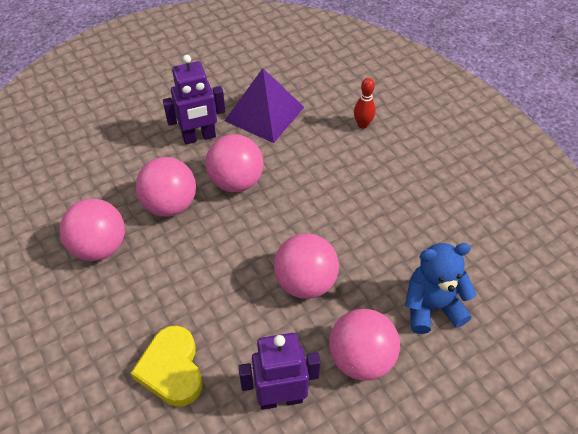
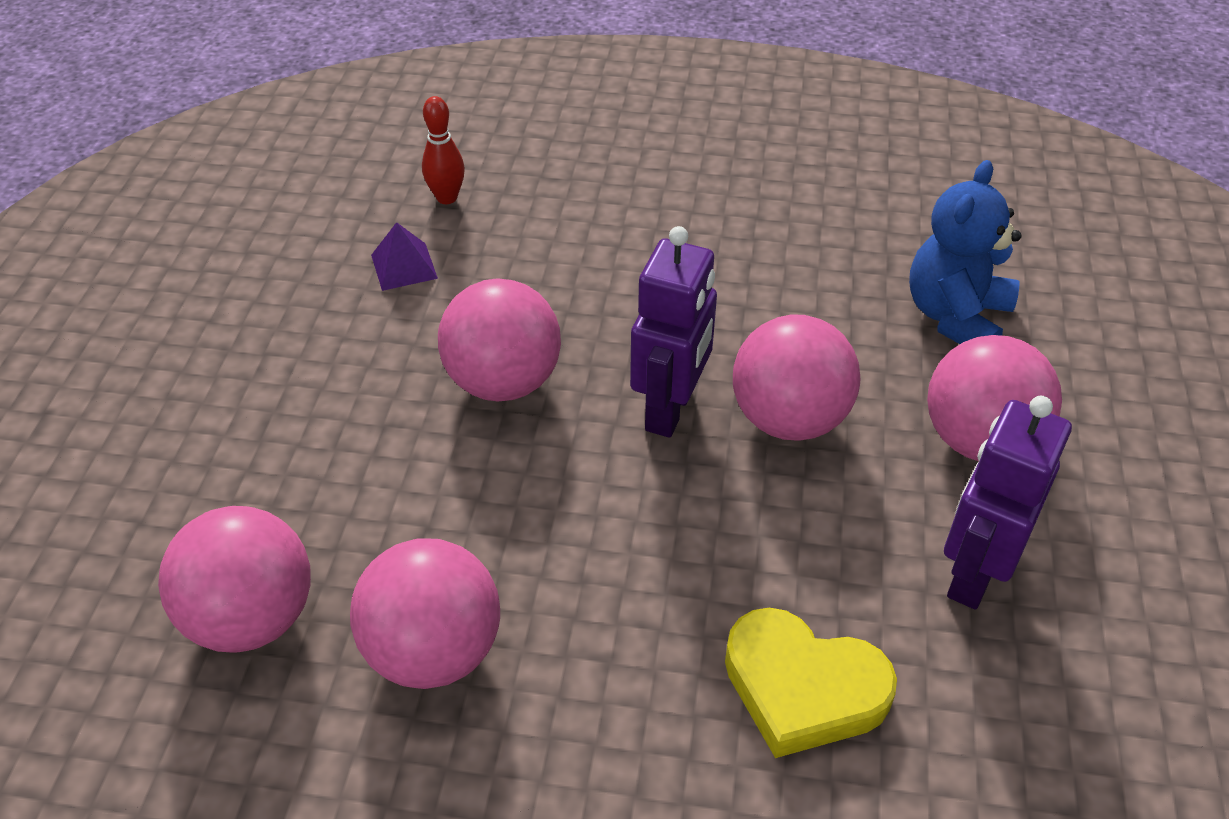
camera: 50 degrees left, 5 degrees down
pink ball [135,157,196,217] -> pink ball moved to [158,506,311,653]
purple robot [163,55,225,144] -> purple robot moved to [630,226,717,438]
purple pyramid [225,68,304,143] -> purple pyramid [371,222,438,291], size x0.46
red bowling pin [354,78,376,129] -> red bowling pin moved to [422,96,465,204]

